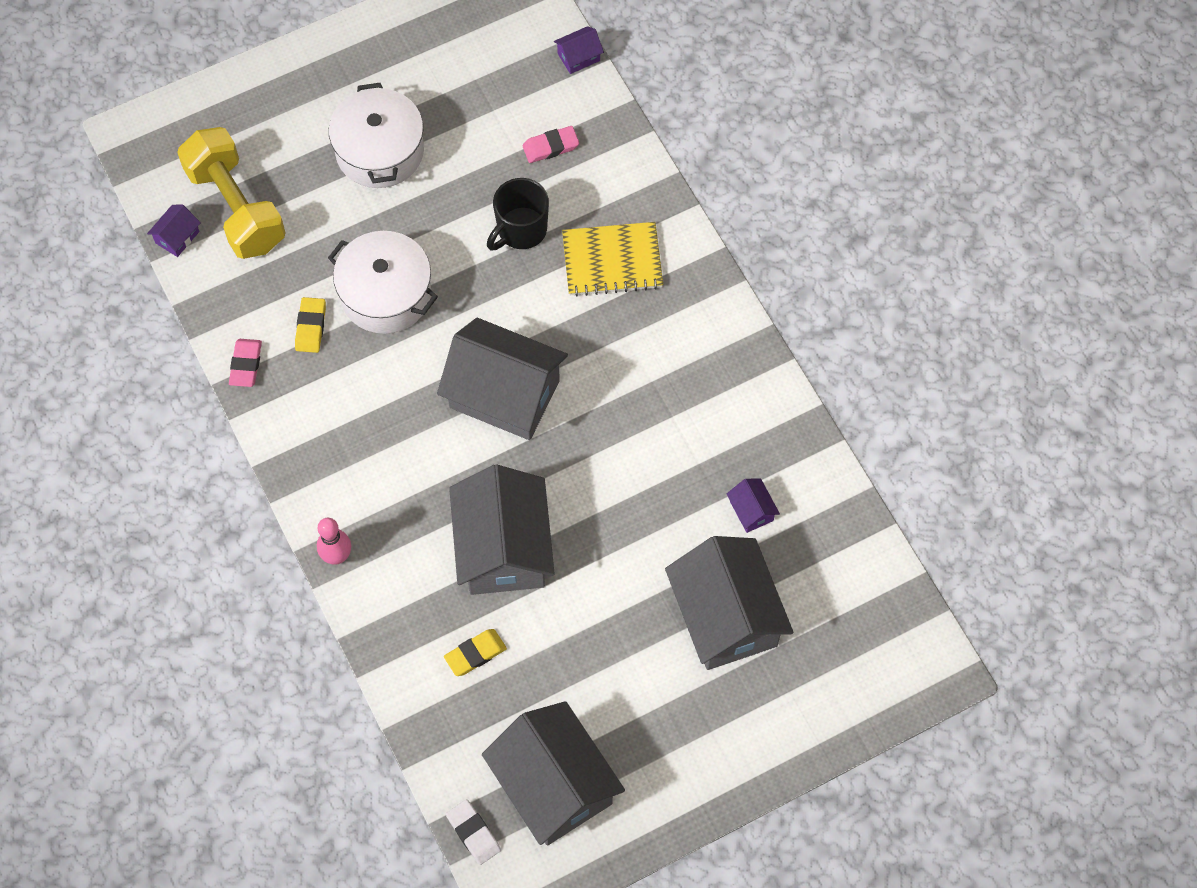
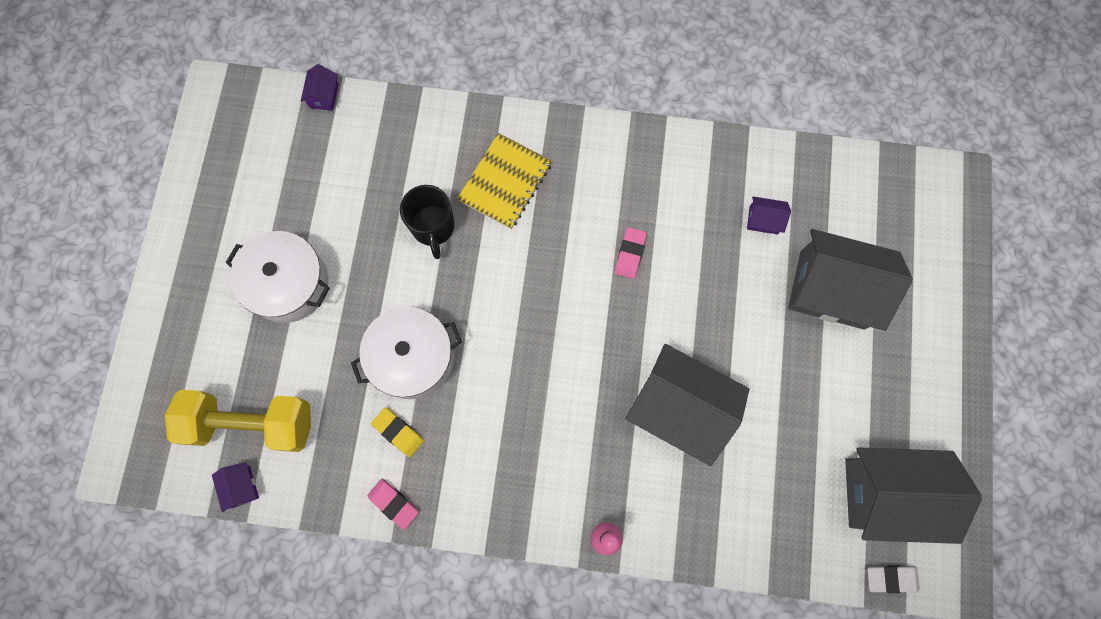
camera: 55 degrees left, 10 degrees up
grey house [437,318,568,440] -> none
yellow eraser [444,629,507,676] -> none
pink eraser [522,126,579,163] -> pink eraser moved to [615,227,647,279]

